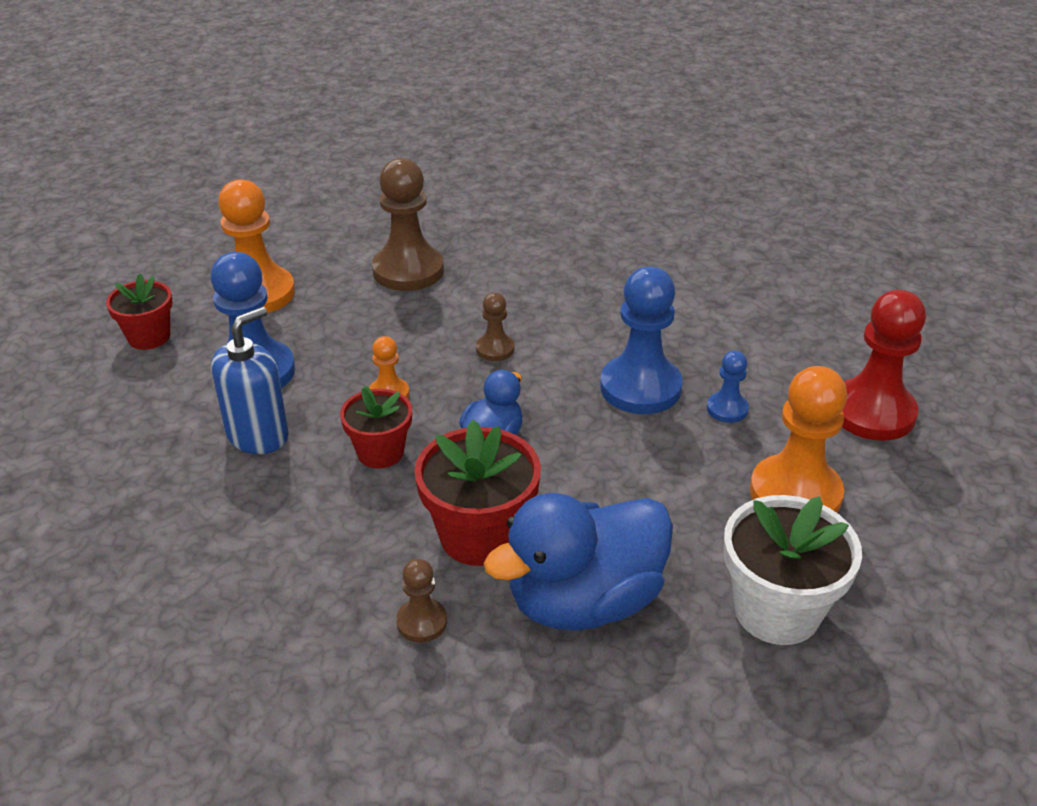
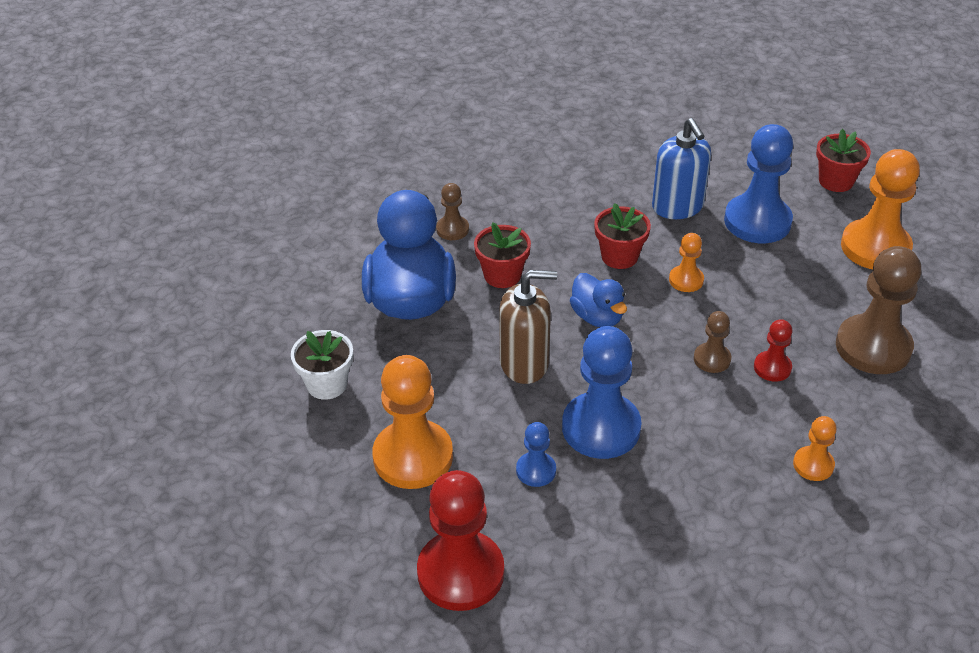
camera: 120 degrees right, 5 degrees up
red flower pot [414,420,541,566] -> red flower pot [474,222,531,288], size x0.63
white flower pot [723,495,862,645] -> white flower pot [291,330,353,400], size x0.63
none -> brown soap dispenser [499,270,557,384]
none -> red pawn [754,319,792,382]
none -> orange pawn [793,416,836,481]

